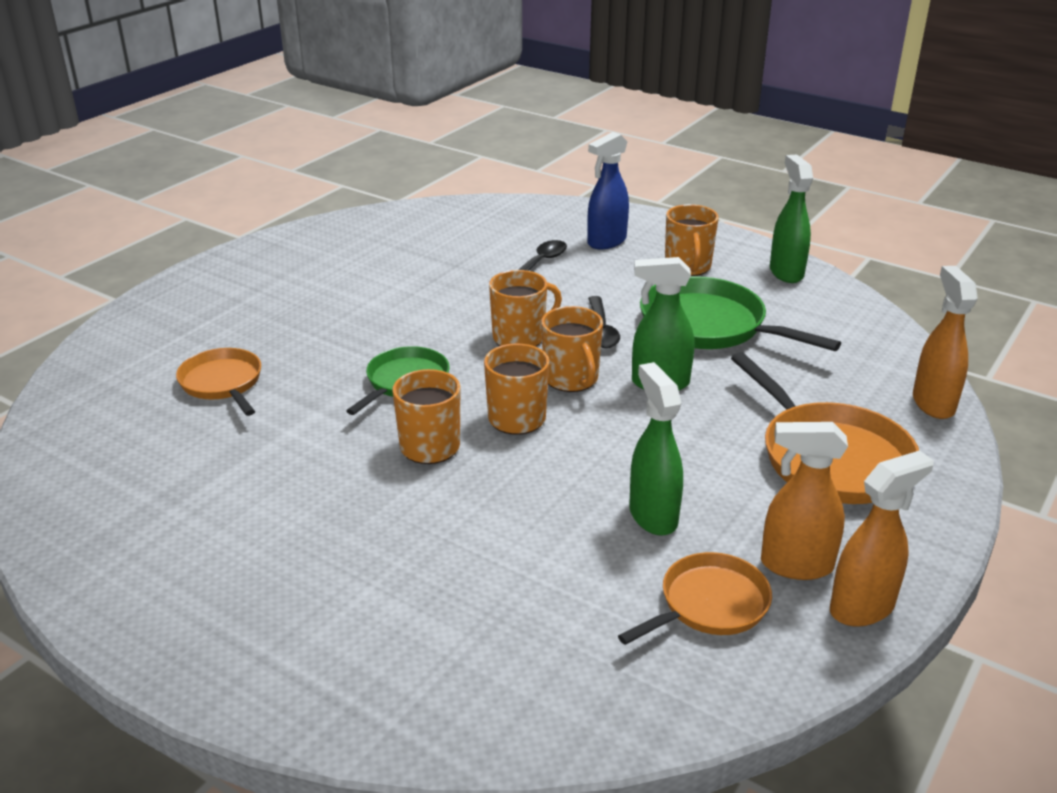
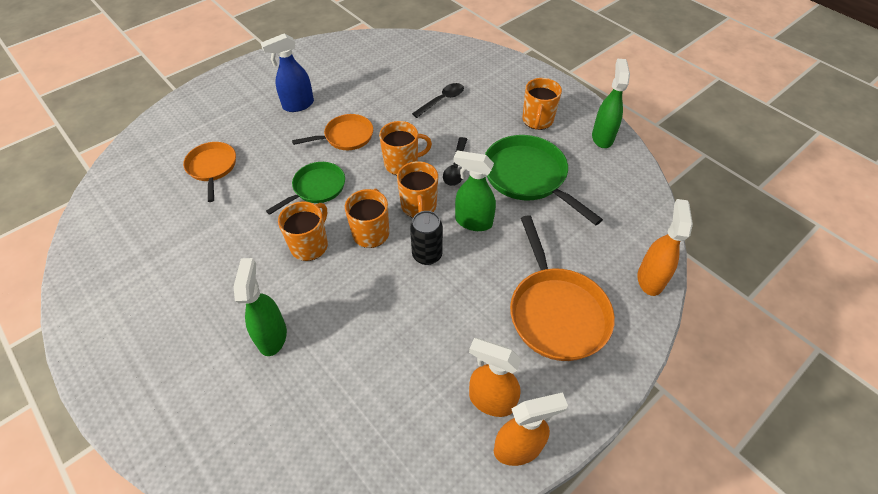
camera: 15 degrees right, 20 degrees up
blue spray bottle [587,132,629,250] -> blue spray bottle moved to [261,33,314,112]
orange pan [618,552,772,645] -> orange pan moved to [292,114,373,150]
green spray bottle [629,362,683,536] -> green spray bottle moved to [233,258,287,356]
none -> black can [410,211,443,265]

